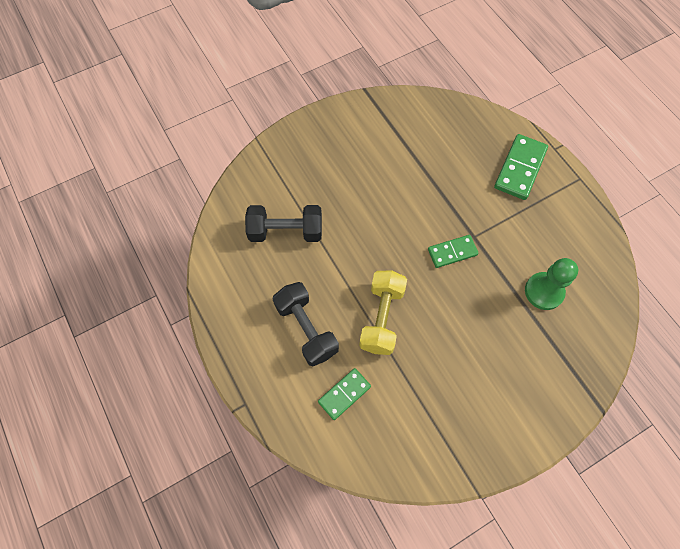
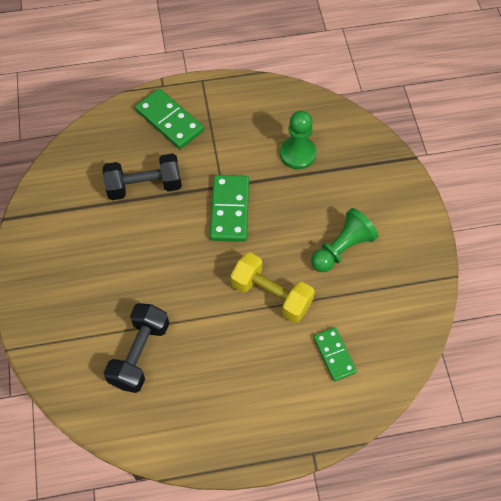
camera: 70 degrees left, 5 degrees down
black dumbbell [273,282,339,366] -> black dumbbell moved to [103,153,182,200]
green domino [428,235,479,268] -> green domino [210,175,249,242], size x1.56
none -> green pawn [311,208,378,272]

